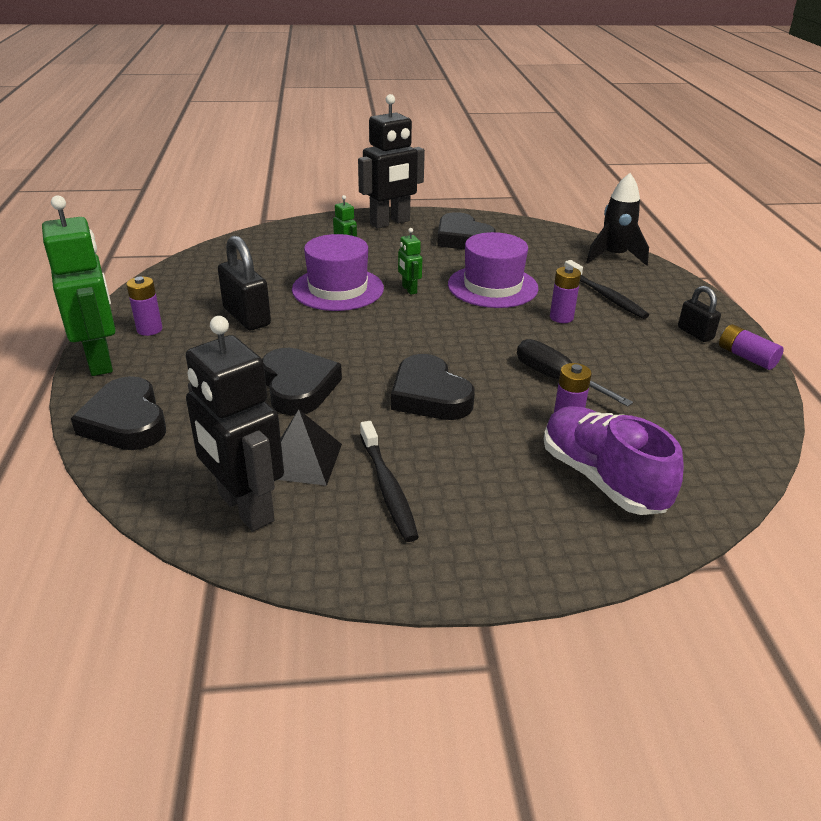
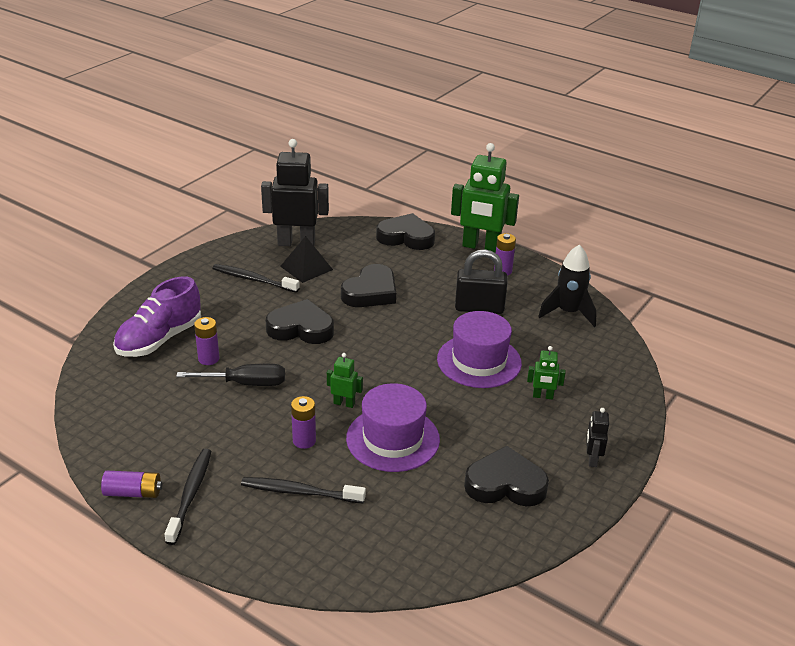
camera: 130 degrees right, 0 degrees up
black heart [262,348,342,416] -> black heart turned 75 degrees counterclockwise [341,264,396,307]
black robot [358,94,425,228] -> black robot [586,408,609,467], size x0.45
green robot [398,228,422,295] -> green robot moved to [327,353,363,408]
purple shoe [544,406,684,515] -> purple shoe turned 120 degrees clockwise [113,276,201,357]
black rocket [586,173,649,266] -> black rocket moved to [538,244,597,327]
black padlock [678,286,721,342] -> black toothbrush [164,449,212,545]

